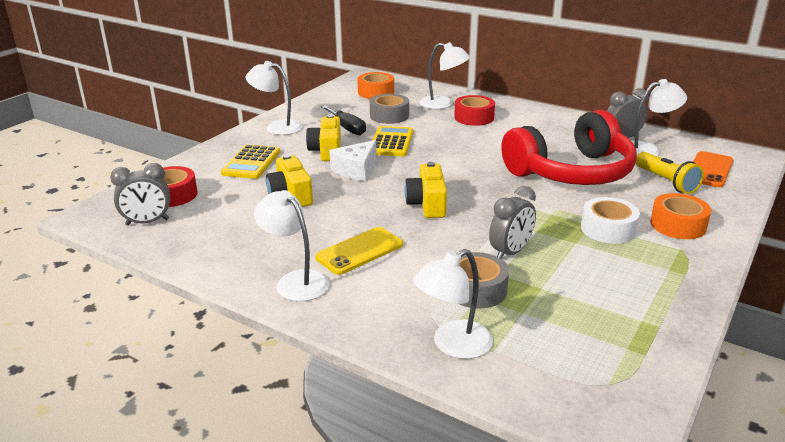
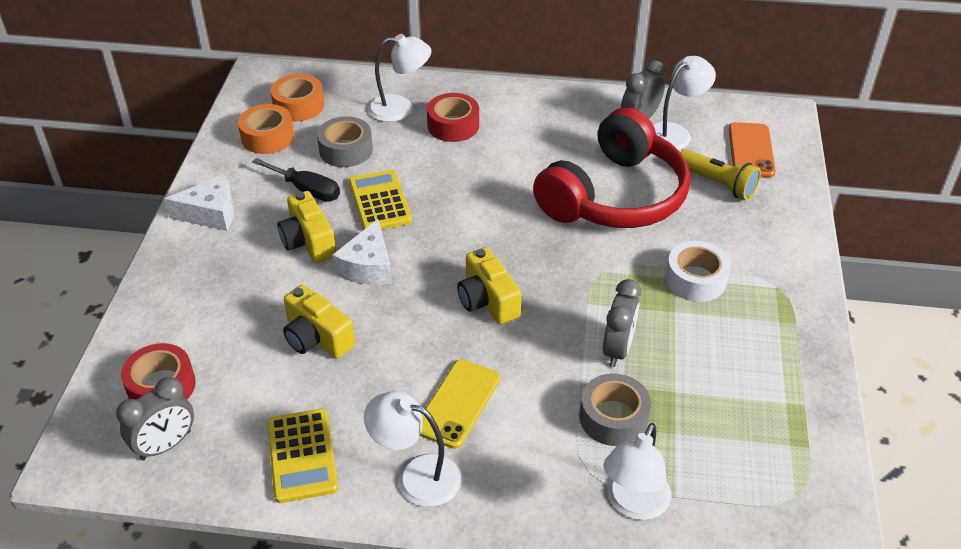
camera: 25 degrees left, 15 degrees up
yellow calculator [221,144,280,179] -> yellow calculator moved to [267,408,338,503]
white lamp [246,61,303,135] -> white cheese [164,175,234,231]
orange tape [650,193,711,239] -> orange tape moved to [238,104,294,154]

